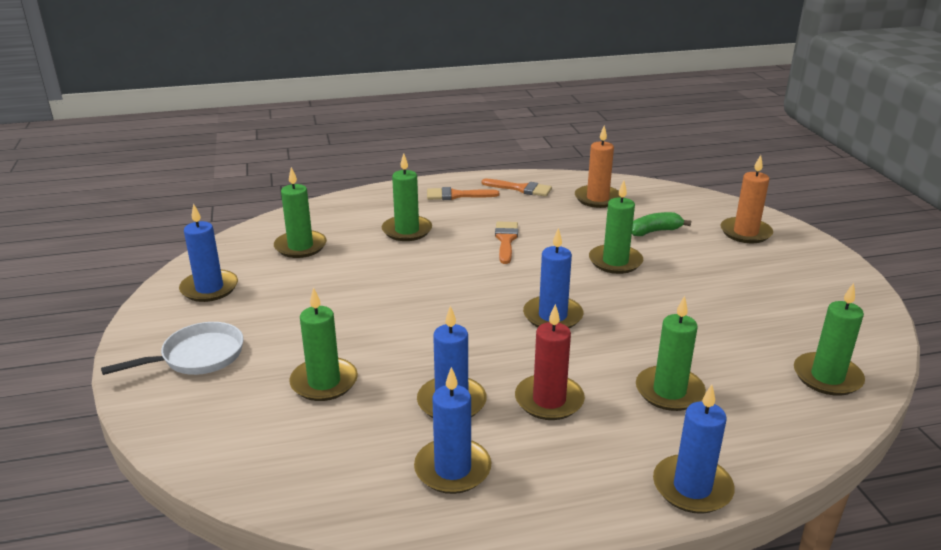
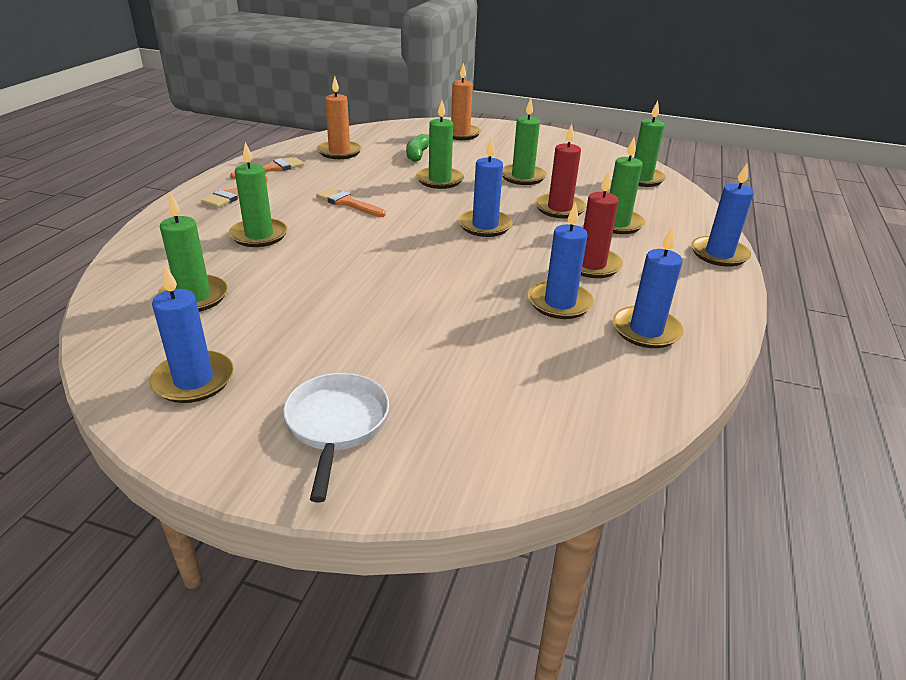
camera: 60 degrees left, 5 degrees up
green candle [289,287,358,401] -> green candle moved to [502,98,547,185]
none -> red candle [535,124,586,218]

